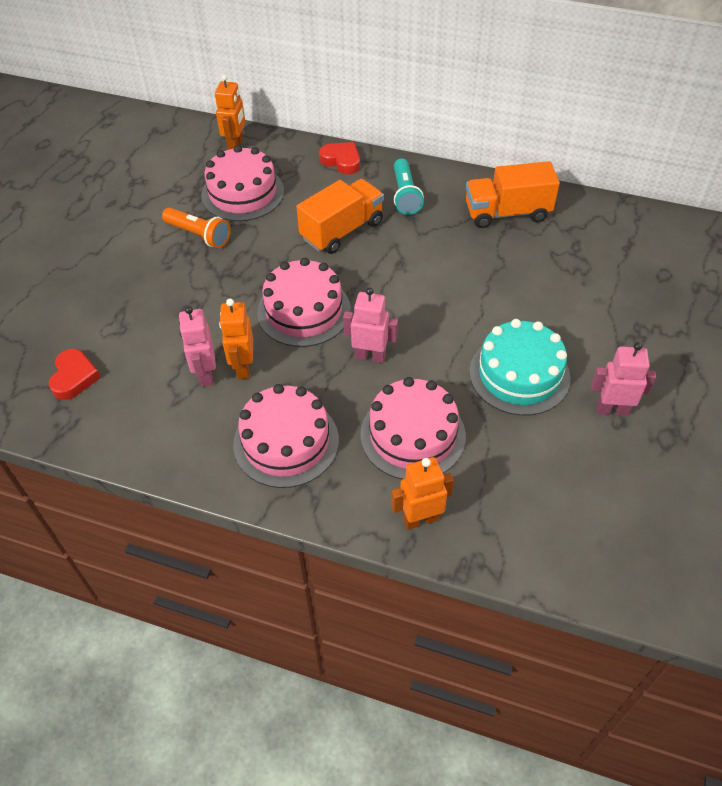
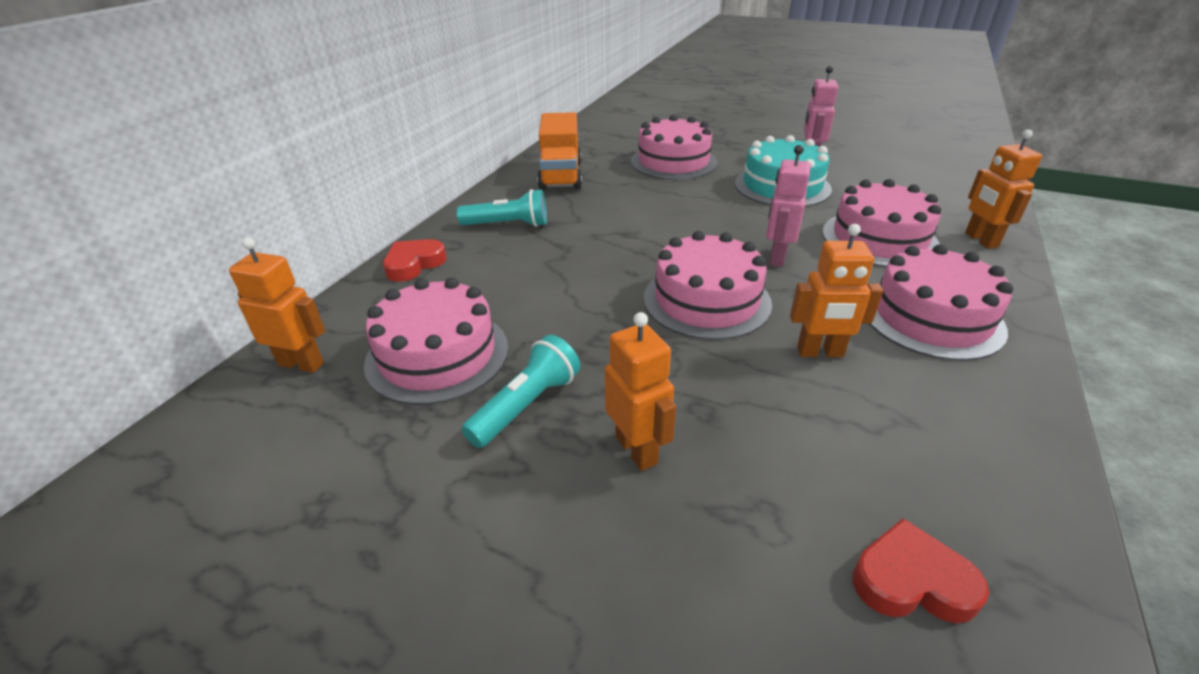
camera: 85 degrees left, 15 degrees down
orange flashlight [162,207,230,248] -> turquoise flashlight [461,335,580,448]
pink robot [179,306,216,387] -> none
orange truck [296,179,384,254] -> none
none -> orange robot [605,312,676,471]
none -> pink cake [631,115,718,180]

